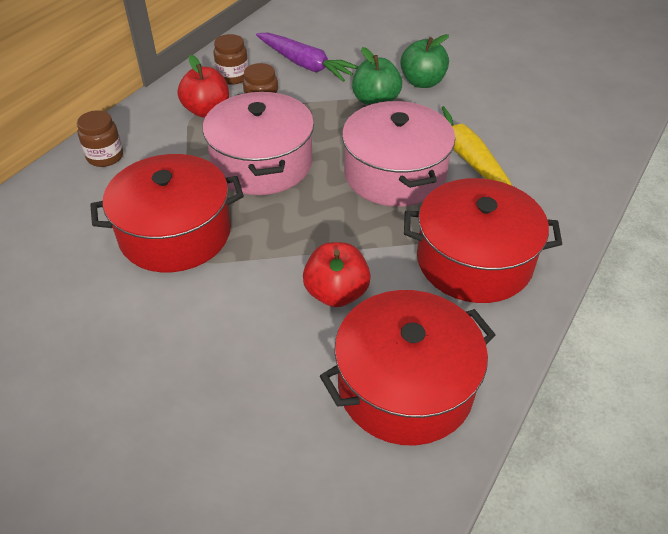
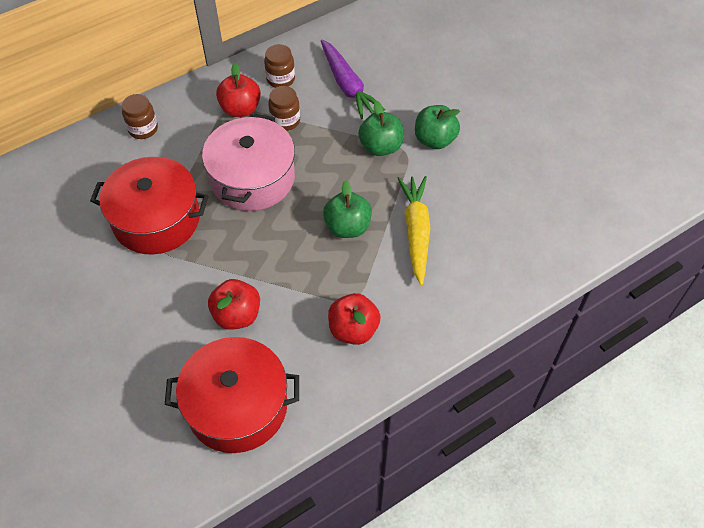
camera: 25 degrees right, 10 degrees up
pink pot [342,101,455,207] -> green apple [323,180,372,238]
red pot [404,178,562,303] -> red apple [328,293,381,345]

